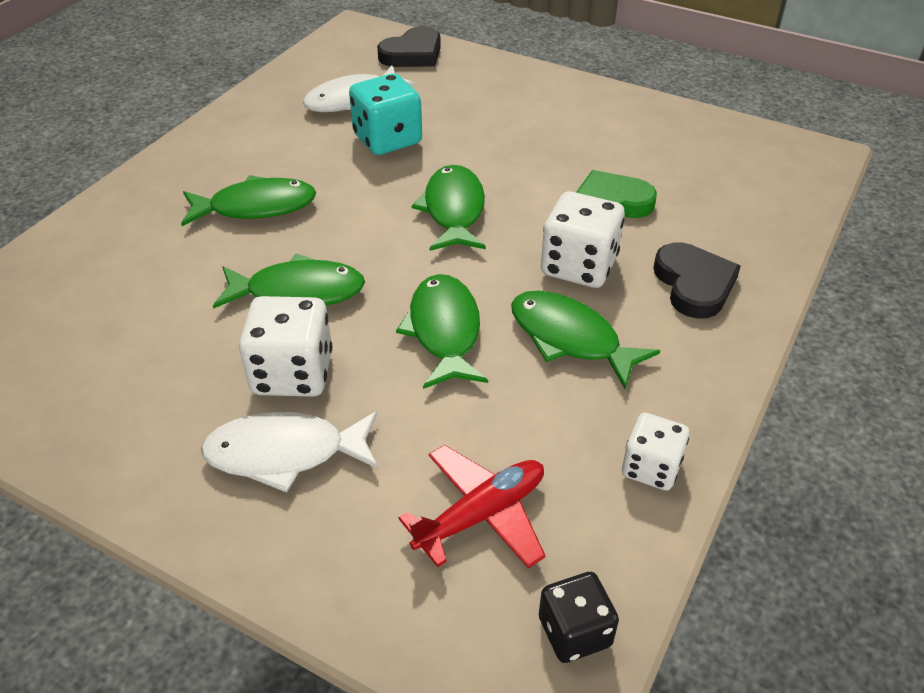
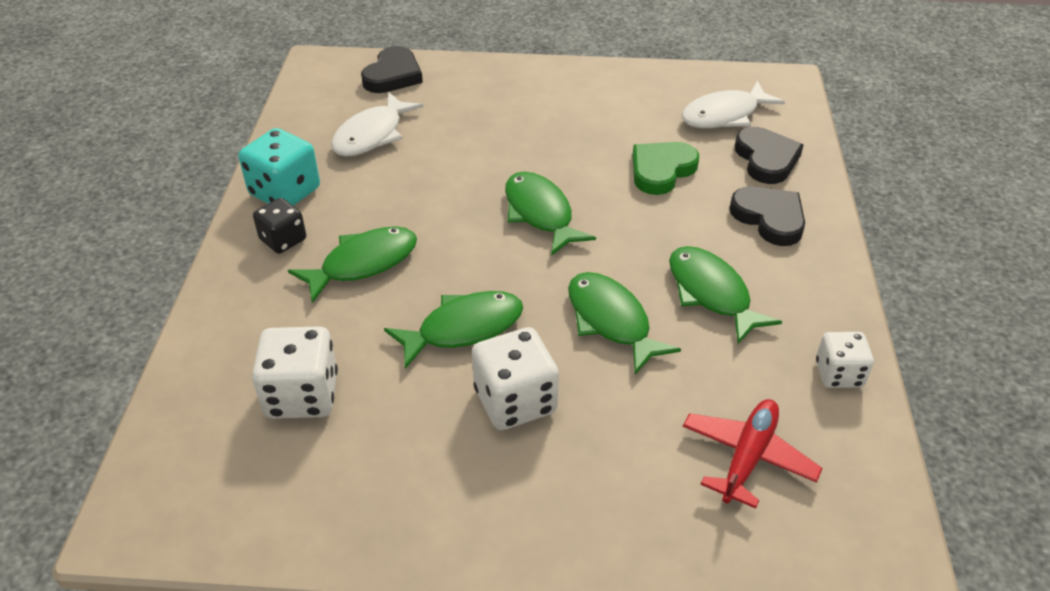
camera: 25 degrees left, 0 degrees up
white fish [201,411,378,492] -> white fish moved to [682,81,785,128]
turquoise dice [349,73,422,155] -> turquoise dice moved to [239,128,320,206]
green fish [511,291,660,389] -> green fish turned 45 degrees clockwise [669,246,782,344]
black dice [539,572,619,663] -> black dice moved to [253,198,306,254]
white dice [541,192,625,288] -> white dice moved to [252,326,338,419]
none -> black heart [734,127,804,184]

